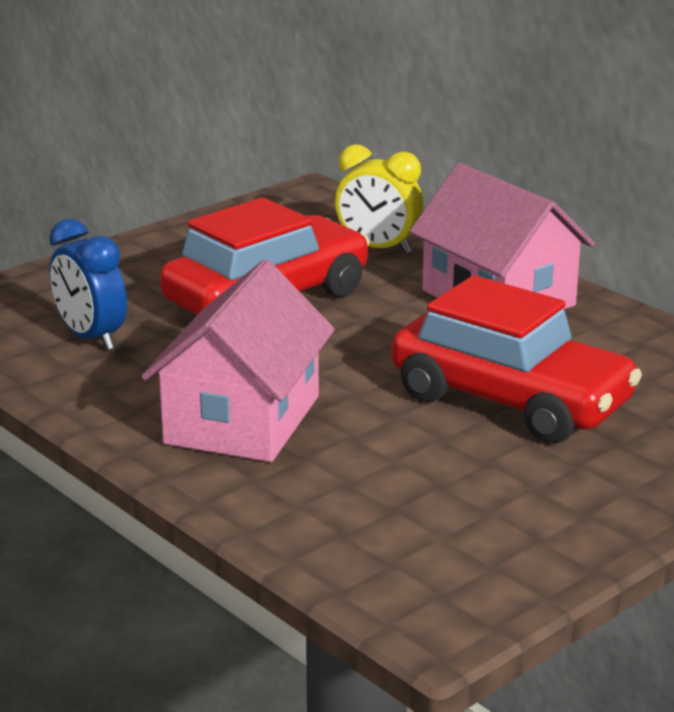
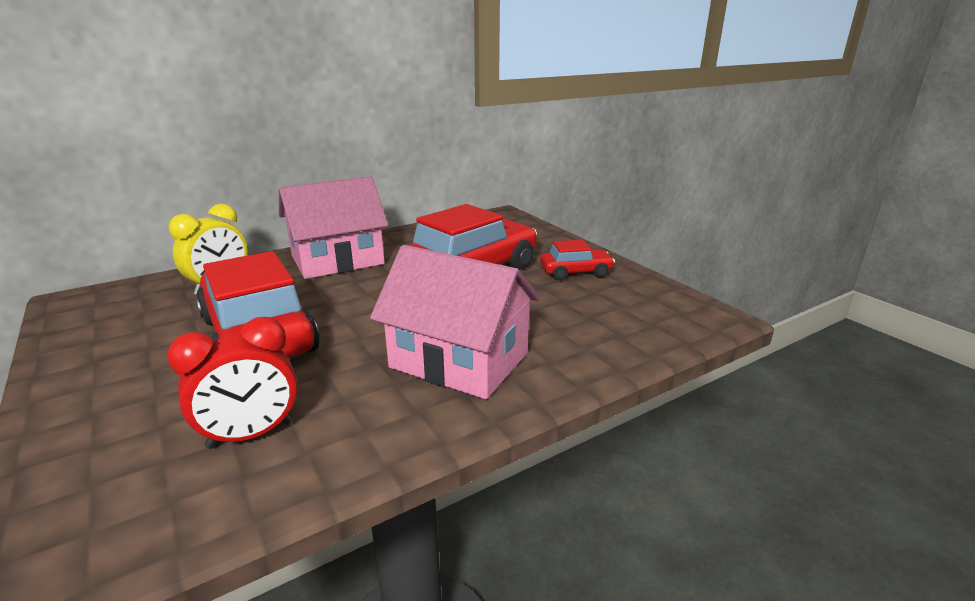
camera: 80 degrees left, 0 degrees up
blue clock [49,219,127,350] -> red clock [167,317,298,449]
none -> red car [540,240,615,280]

